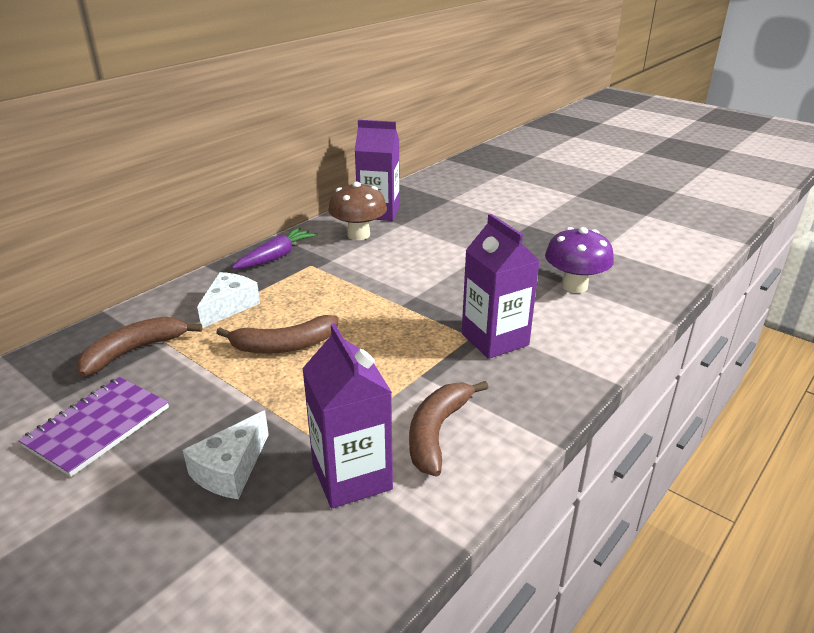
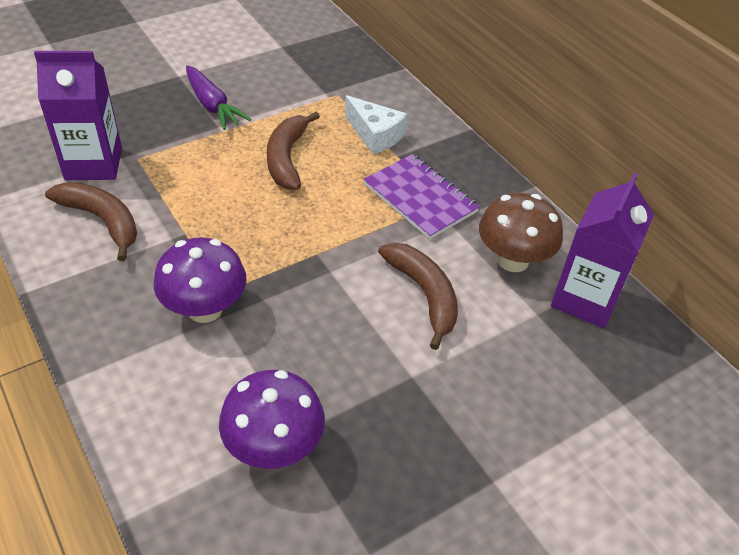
camera: 105 degrees right, 15 degrees up
purple notebook [18,377,169,477] -> purple notebook moved to [363,154,480,239]
brown banana [76,316,202,377] -> brown banana moved to [378,243,458,350]
white cheese [183,411,269,499] -> none
purple carrot [232,227,318,269] -> purple carrot moved to [186,65,251,130]
purple carton [462,214,540,359] -> purple mushroom [154,237,247,323]

